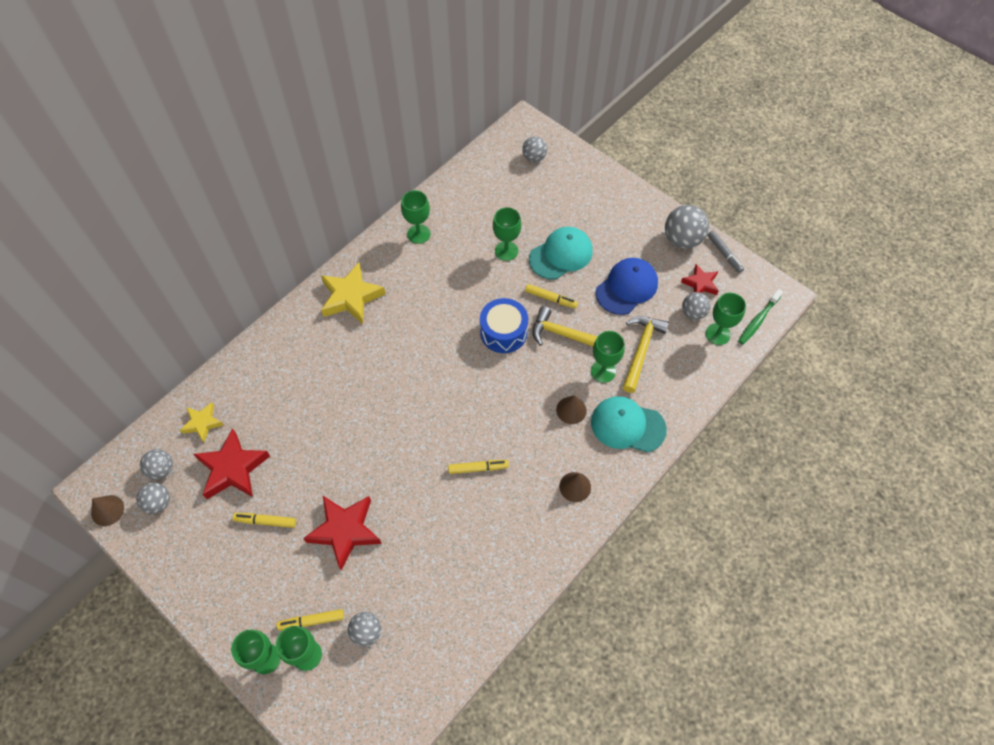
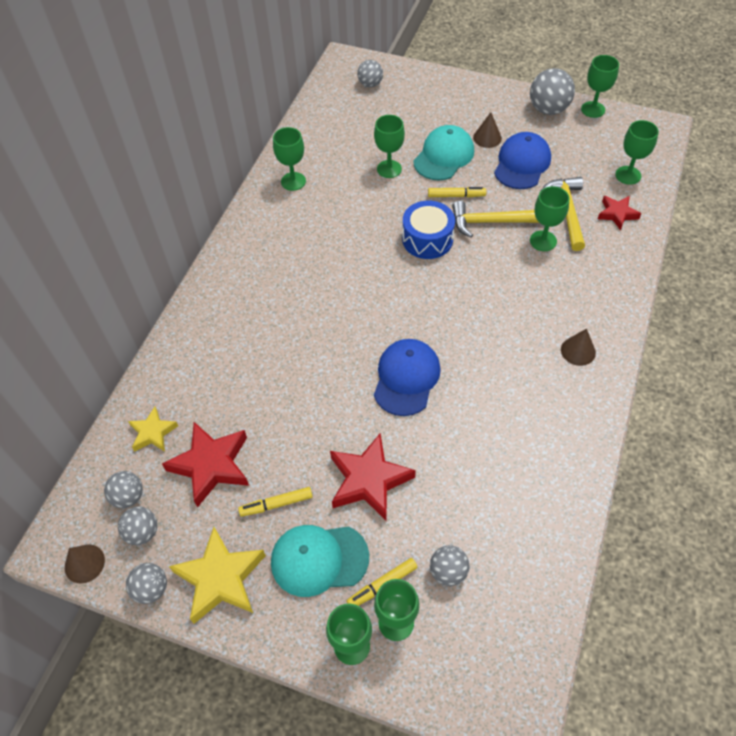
camera: 20 degrees left, 5 degrees down
yellow star [321,263,386,324] -> yellow star moved to [169,527,266,624]
yellow marker [448,460,509,474] -> none
brown cone [556,395,587,424] -> brown cone moved to [473,112,502,148]
turquoise cap [591,396,667,453] -> turquoise cap moved to [271,525,369,597]
red star [681,264,719,295] -> red star moved to [598,196,641,231]
grey ball [682,292,711,320] -> grey ball moved to [126,563,167,604]
grey marker [708,230,744,273] -> green goblet [581,55,619,118]
green toothbrush [738,289,783,344] -> none
none -> blue cap [374,339,441,416]

